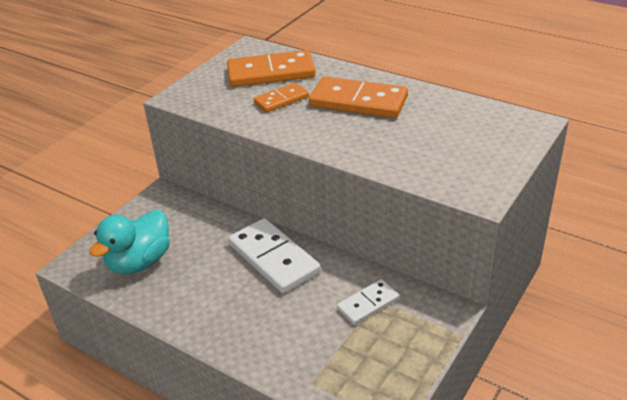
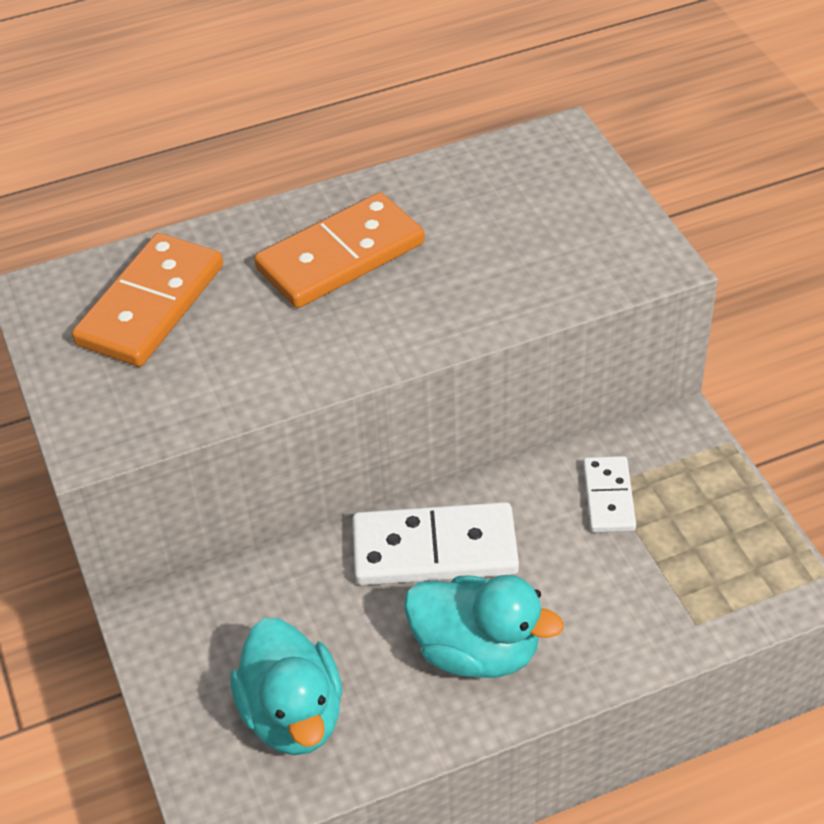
camera: 55 degrees left, 10 degrees up
orange domino [254,83,309,113] -> none
none -> turquoise duck [404,575,564,678]

